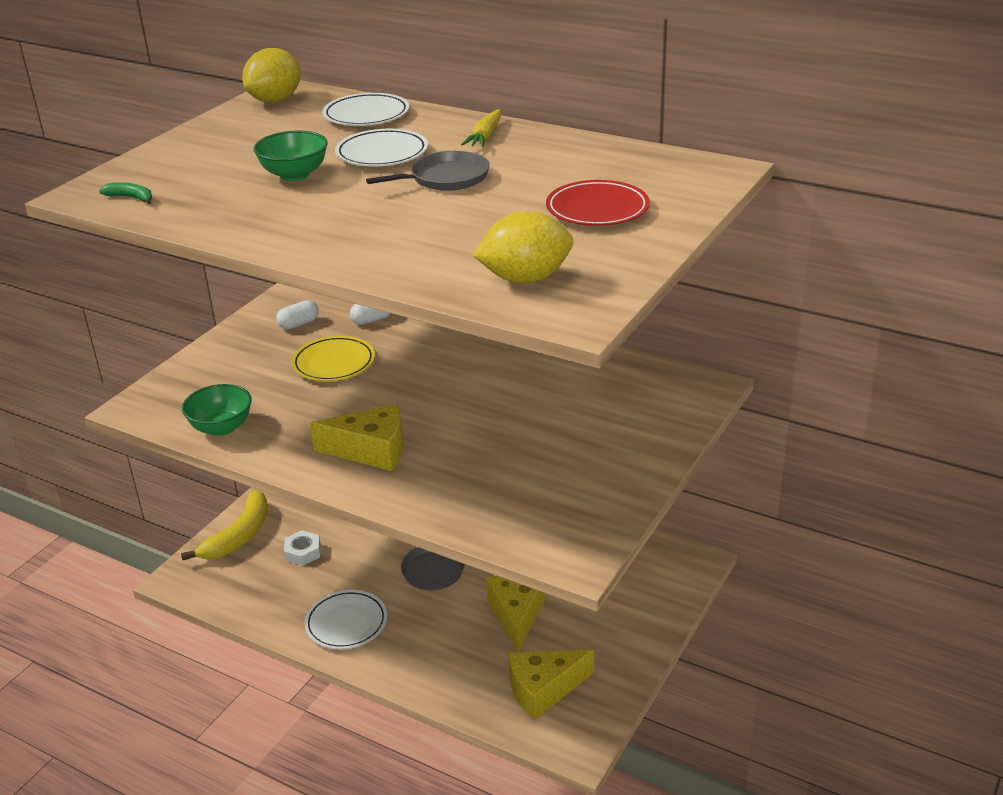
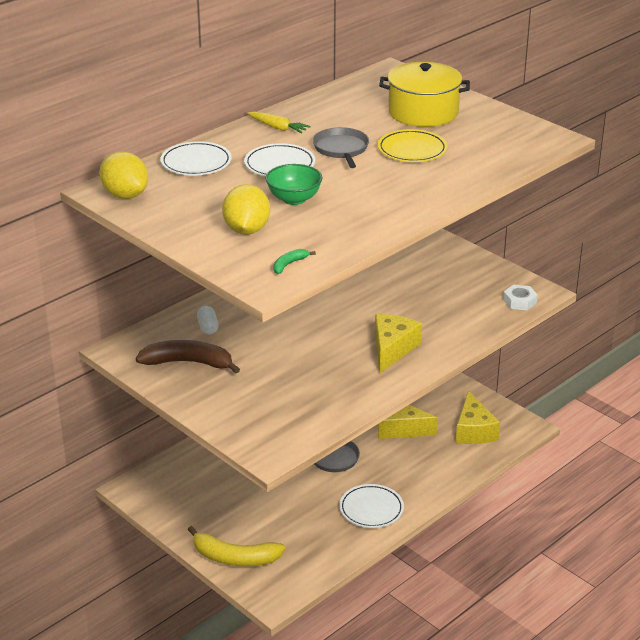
camera: 75 degrees left, 0 degrees up
yellow banana [181,490,268,560] -> yellow banana turned 150 degrees clockwise [188,526,285,566]
green bowl [182,384,252,436] -> none
white capsule [276,300,319,329] -> brown banana [136,340,240,373]
white nut [284,530,321,566] -> white nut moved to [503,284,538,310]
yellow plate [292,336,375,381] -> yellow plate moved to [378,129,448,162]
yellow lemon [473,211,573,284] -> yellow lemon moved to [222,184,270,235]
red plate [546,180,650,226] -> yellow pot [379,62,470,127]

